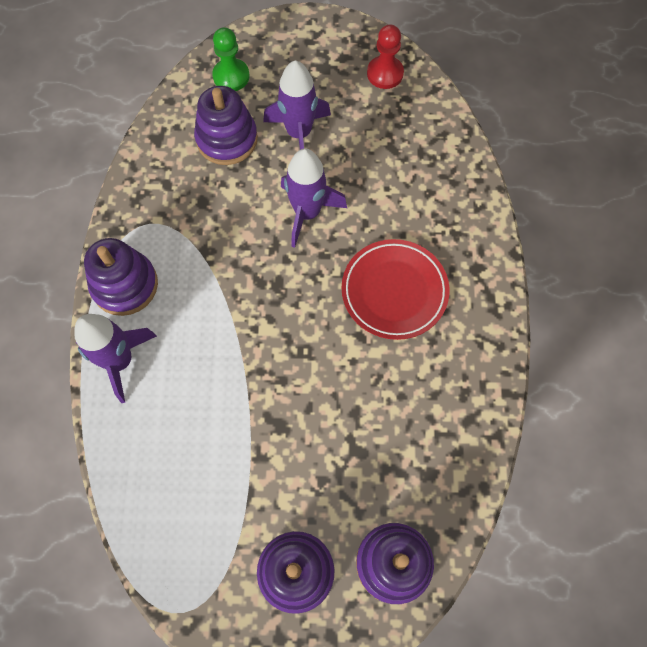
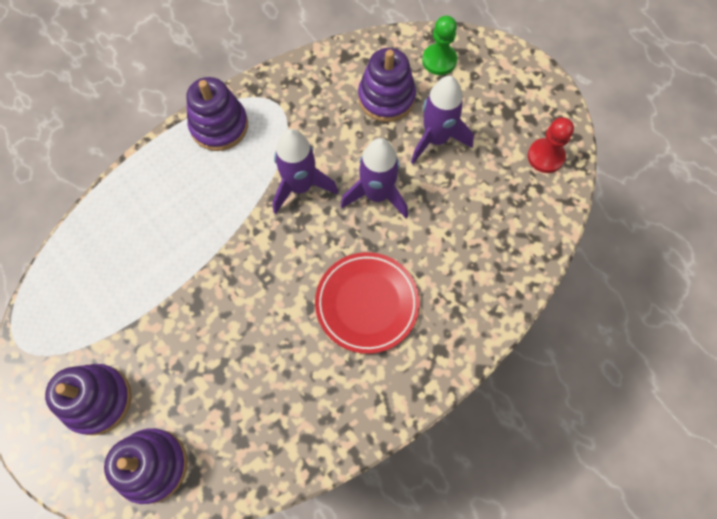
camera: 50 degrees right, 0 degrees up
purple rocket [74,314,157,403] -> purple rocket moved to [273,129,338,214]

